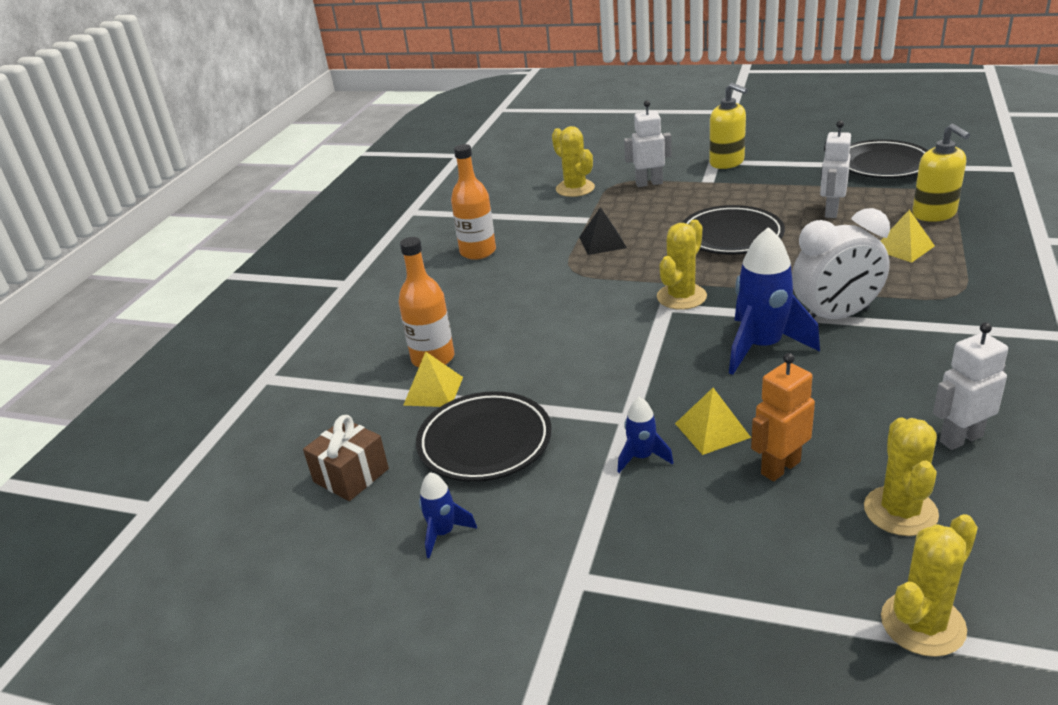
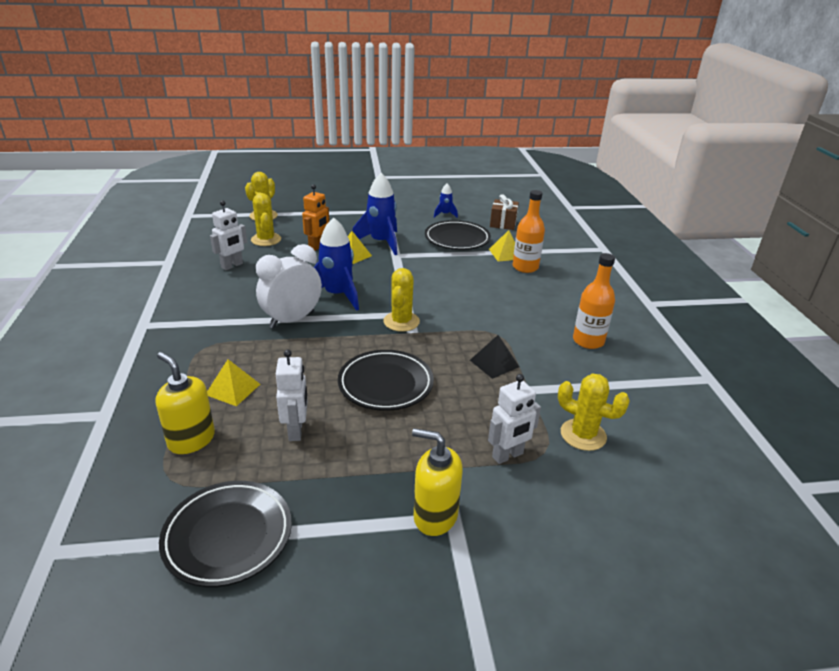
camera: 150 degrees right, 0 degrees up
blue rocket [617,397,673,473] -> blue rocket [353,173,397,255], size x2.00

